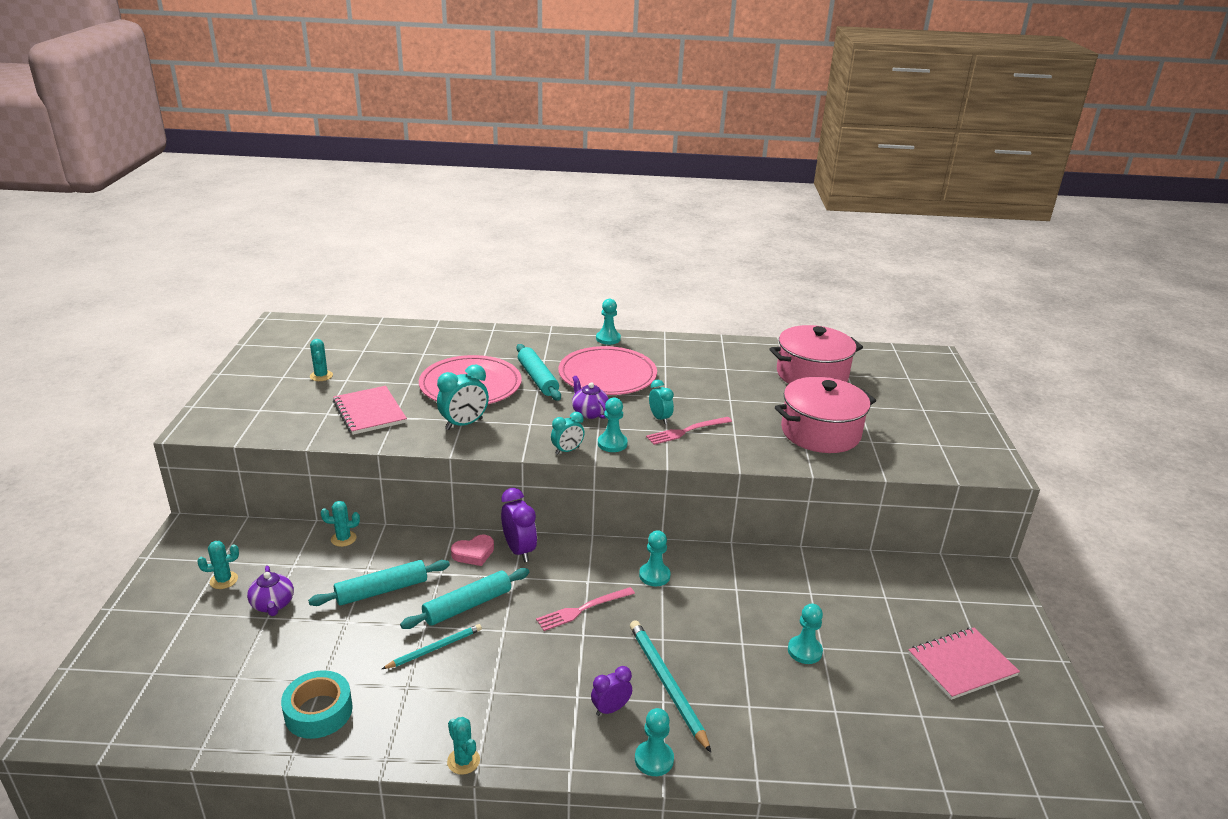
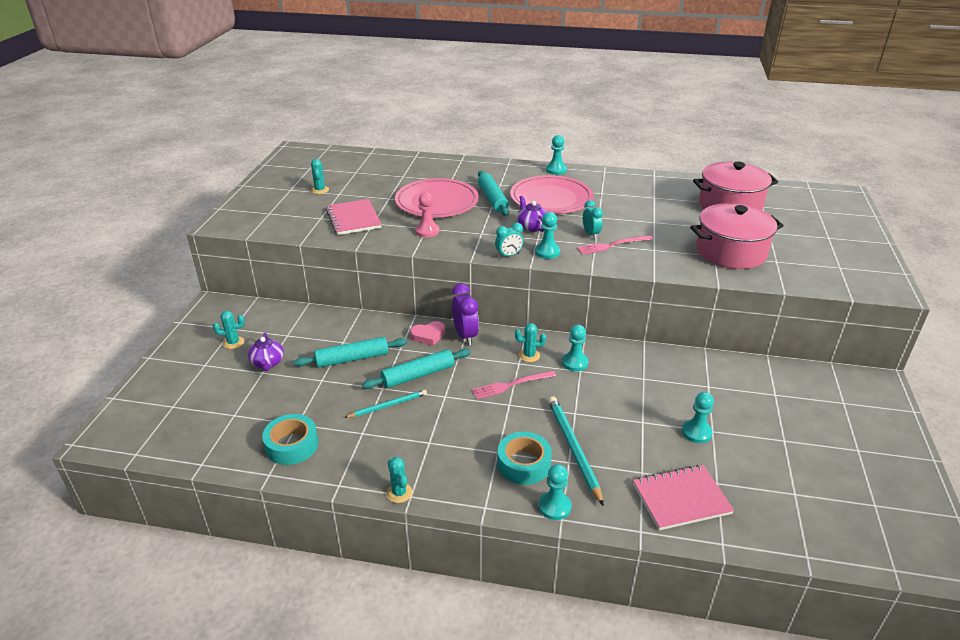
camera: 10 degrees right, 5 degrees up
turquoise cactus [321,501,360,547] -> turquoise cactus moved to [515,323,546,362]
turquoise clock [437,364,489,430] -> pink pawn [415,192,439,238]
purple clock [591,666,632,716] -> turquoise tape [497,432,552,485]
pink notebook [908,628,1020,700] -> pink notebook moved to [633,465,734,530]

